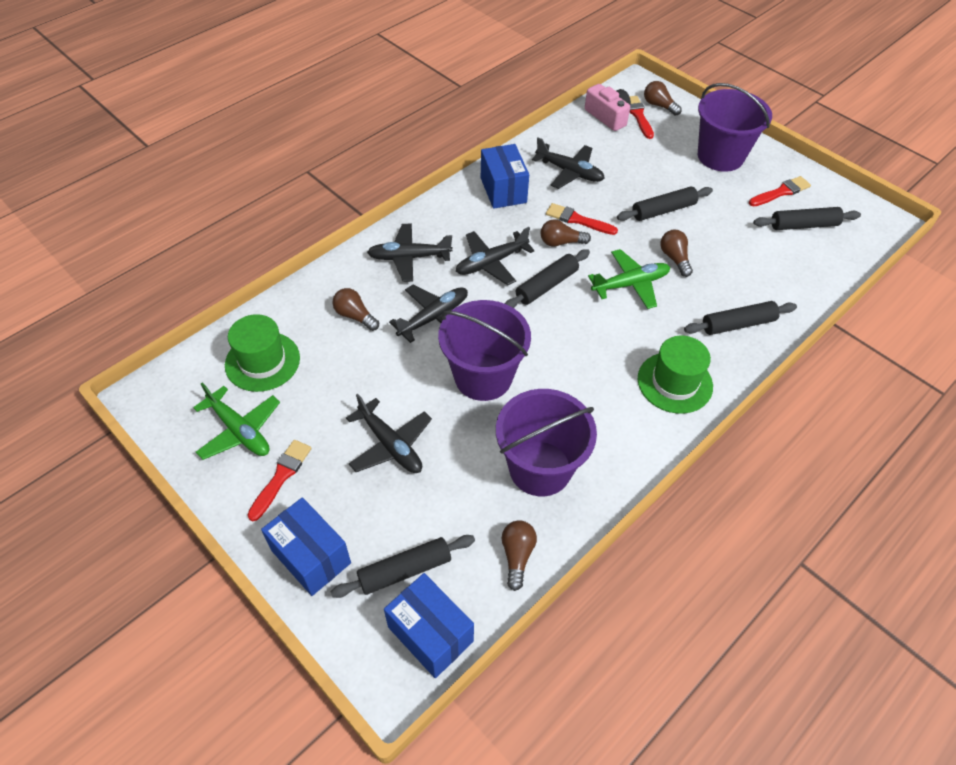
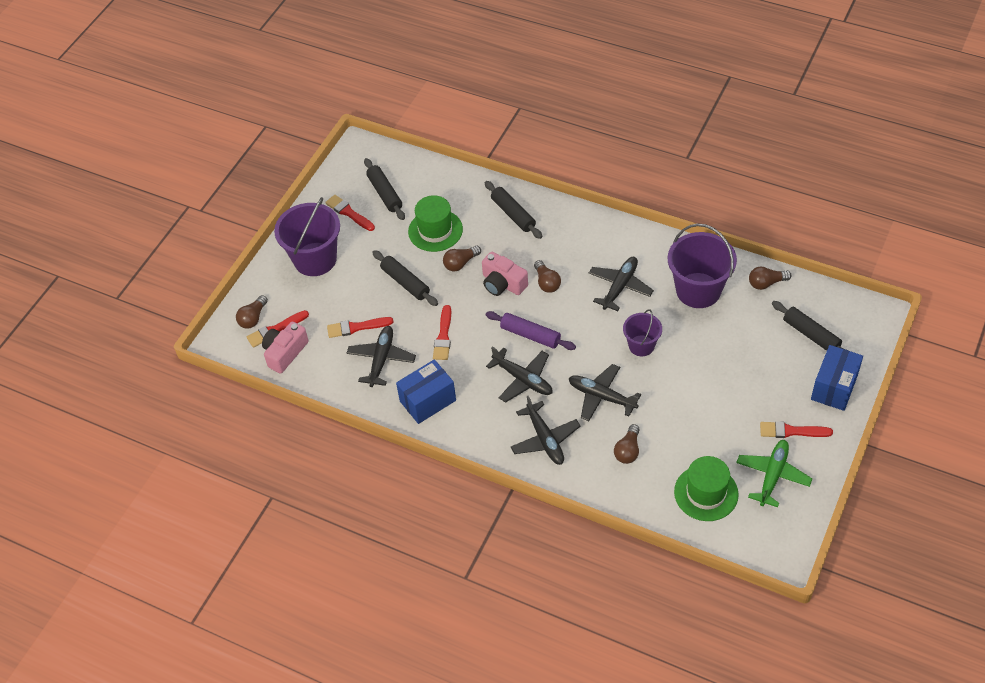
camera: 105 degrees left, 0 degrees up
black plane [346,394,432,473] -> black plane moved to [589,257,654,311]
blue box [384,573,474,678] -> none
purple bucket [438,300,531,401] -> purple bucket [623,309,662,356], size x0.57
black rolling pin [505,249,590,308] -> purple rolling pin [486,311,576,350]
brown light bulb [541,219,591,247] -> brown light bulb moved to [534,260,561,293]
green plane [588,249,670,309] -> pink camera [482,252,528,296]
green hat [638,336,713,414] -> green hat moved to [408,195,463,252]
none -> red brush [327,317,393,338]

